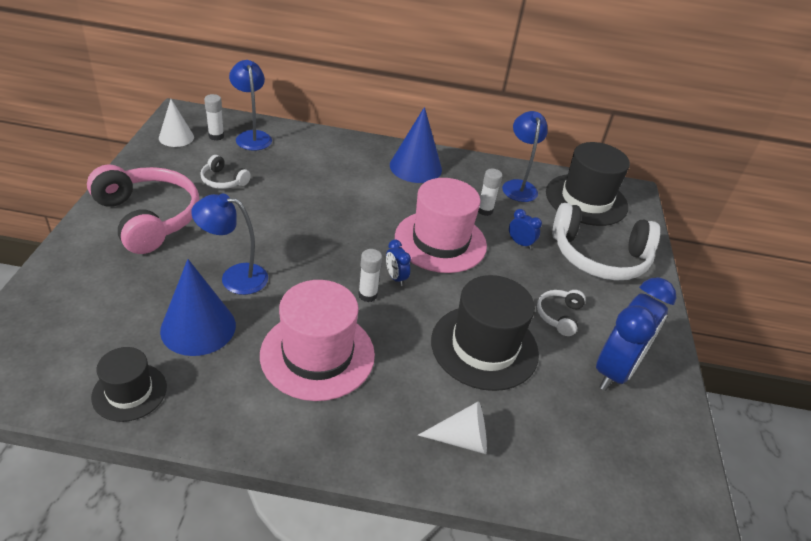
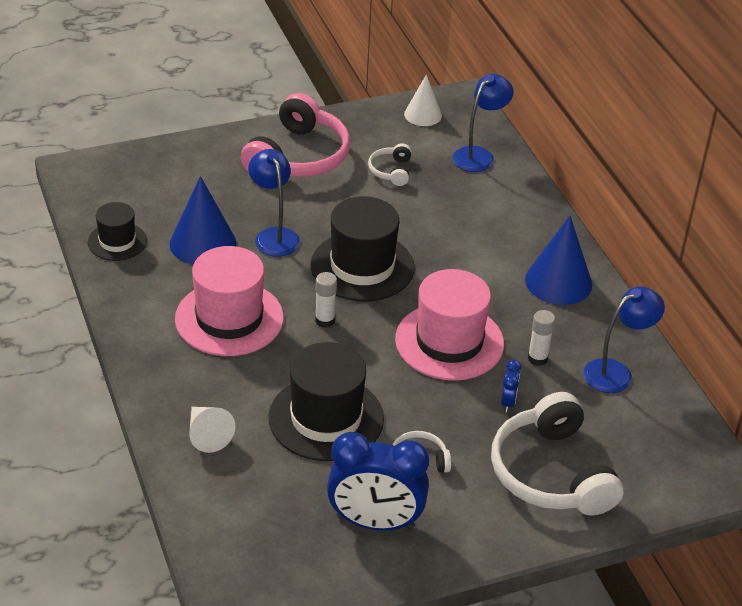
camera: 65 degrees right, 0 degrees up
white glue stick [204,94,224,141] -> none
blue clock [386,239,411,286] -> none
black hat [546,142,630,226] -> black hat moved to [311,196,414,301]

